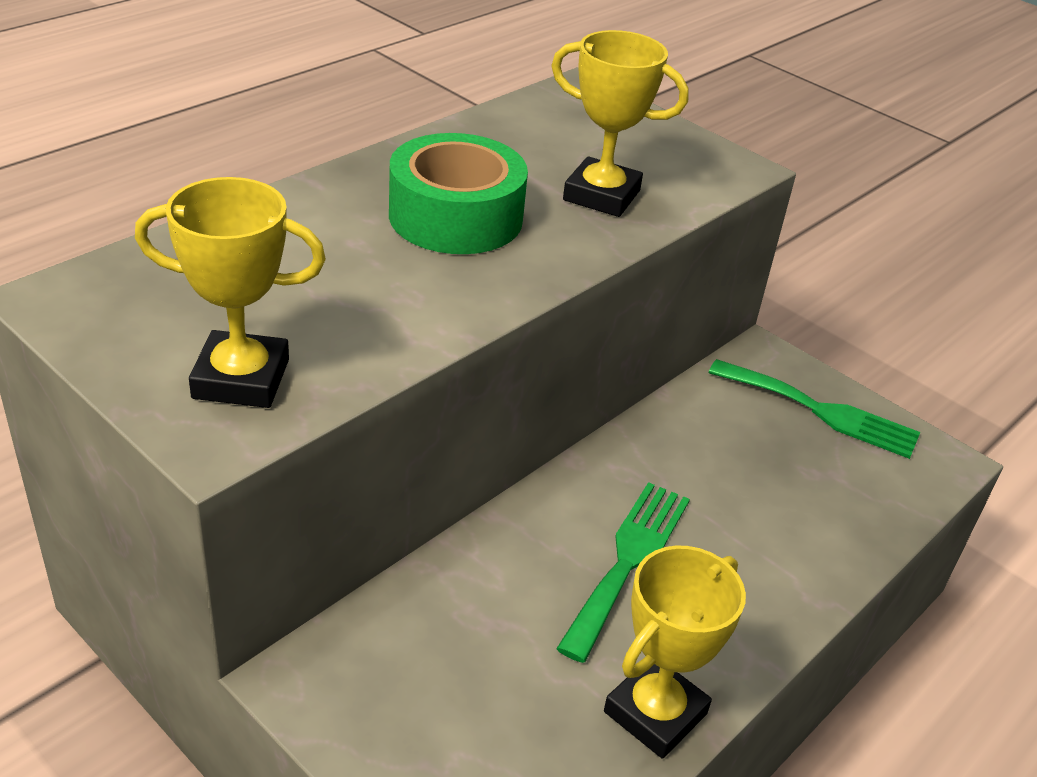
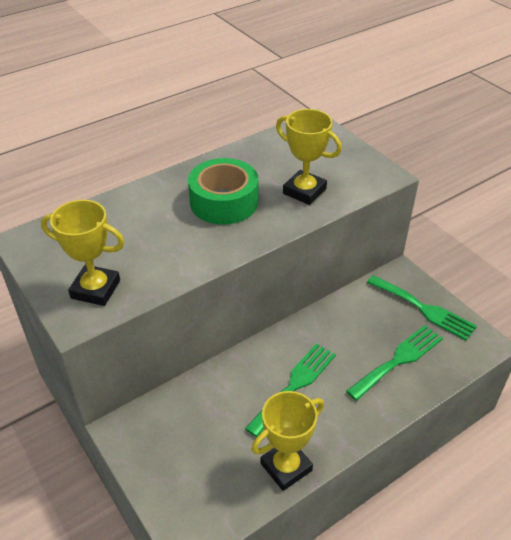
camera: 15 degrees right, 5 degrees up
none -> green fork [346,325,443,401]

